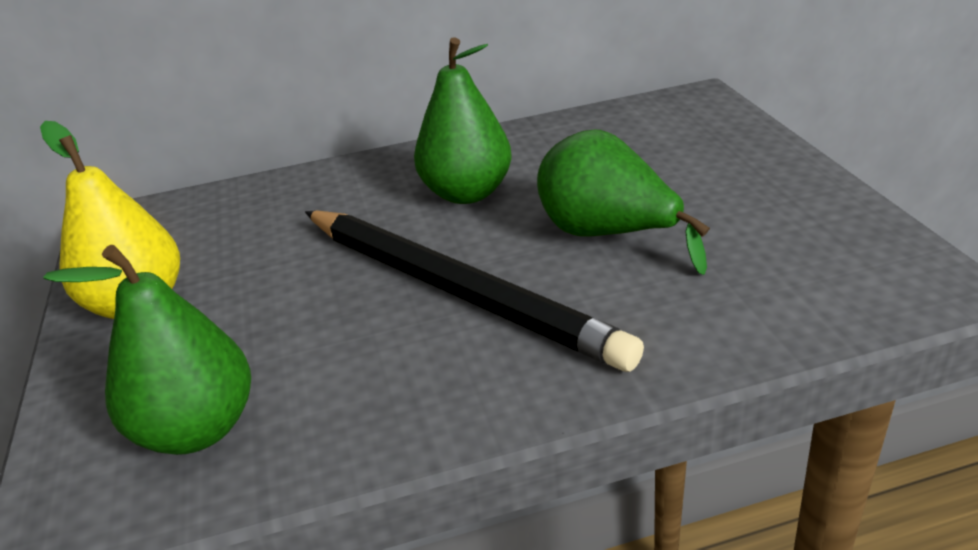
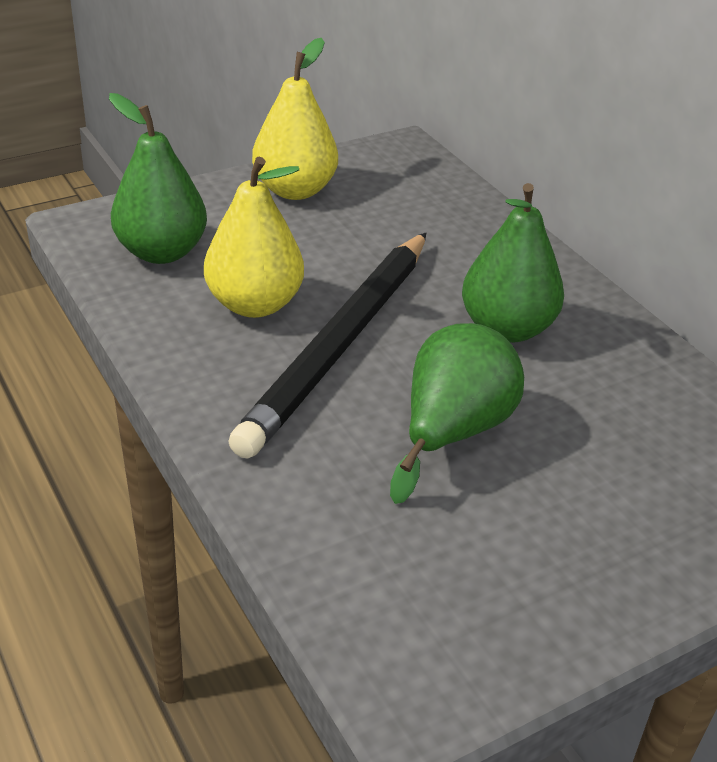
camera: 70 degrees right, 5 degrees up
none -> yellow pear [204,157,304,318]

